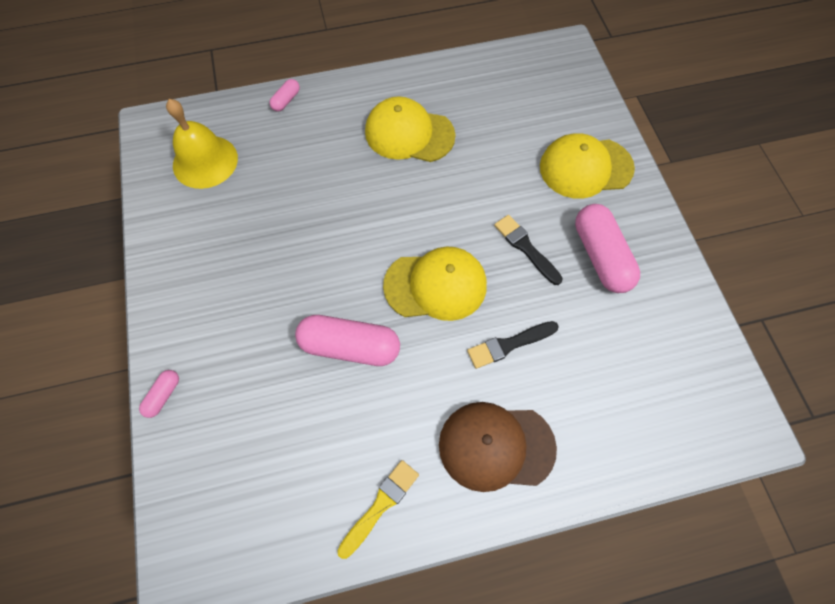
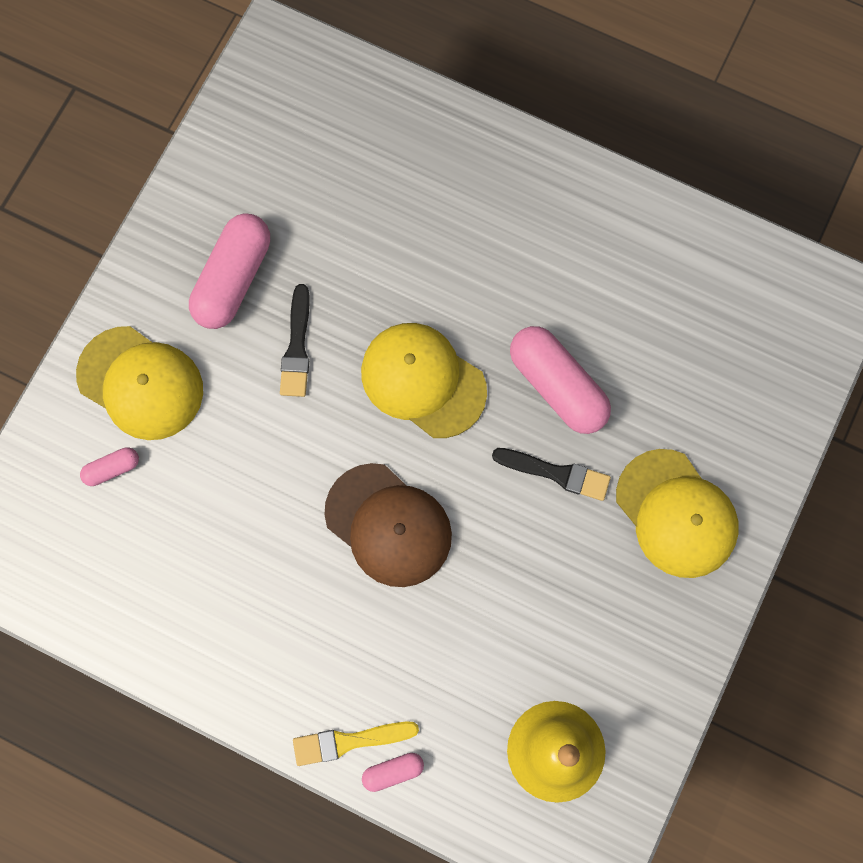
camera: 140 degrees left, 10 degrees up
pink capsule [139,370,179,418] -> pink capsule moved to [80,447,139,486]
yellow brush [337,460,419,559] -> yellow brush moved to [293,721,419,766]
yellow cap [365,96,456,162] -> yellow cap moved to [616,449,739,578]
brown cap [439,402,557,492] -> brown cap moved to [324,463,452,587]
black brush [467,321,559,369] -> black brush moved to [492,448,611,501]

